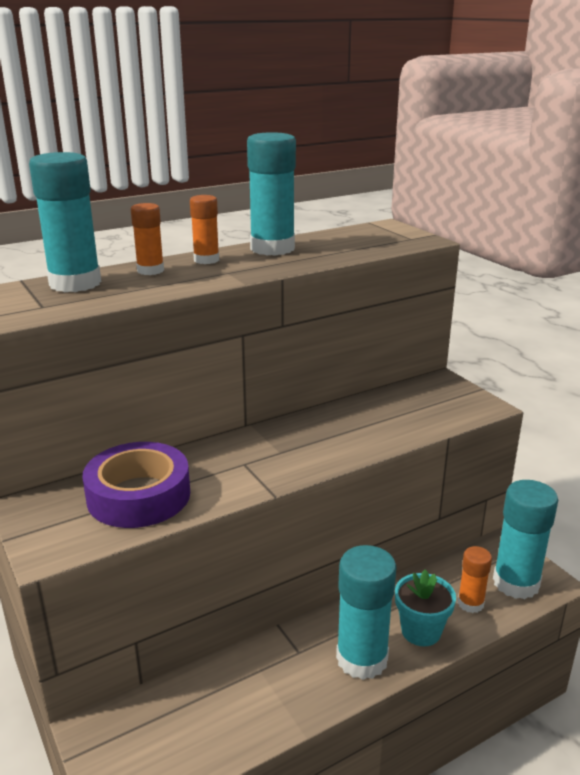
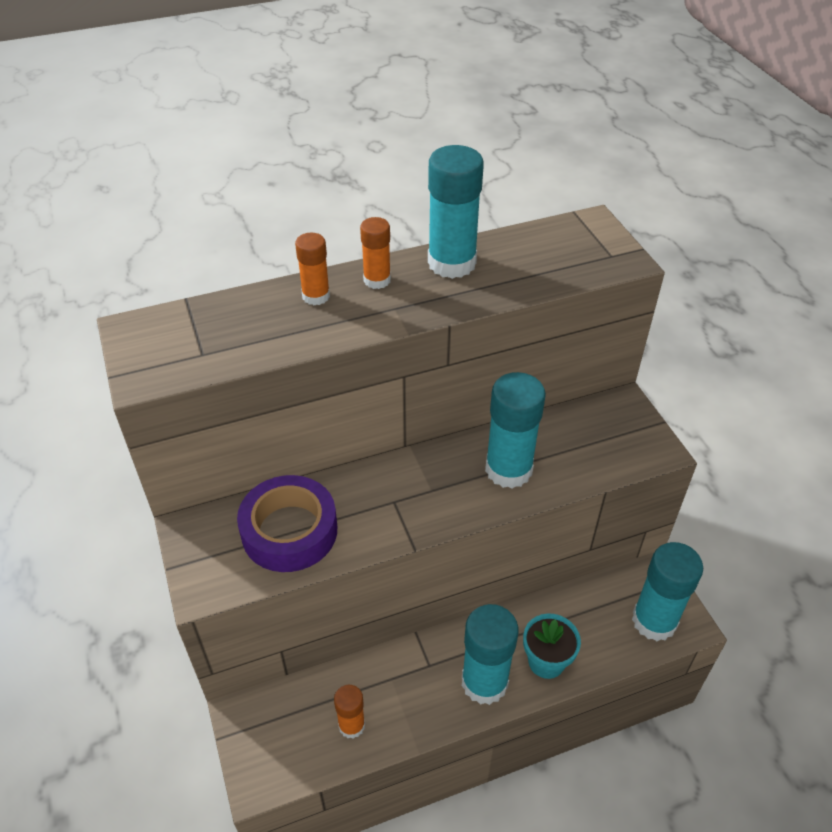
camera: 10 degrees right, 20 degrees up
turquoise glue stick [29,152,101,292] -> turquoise glue stick moved to [485,372,546,489]
orange glue stick [458,546,492,613] -> orange glue stick moved to [334,685,365,739]

